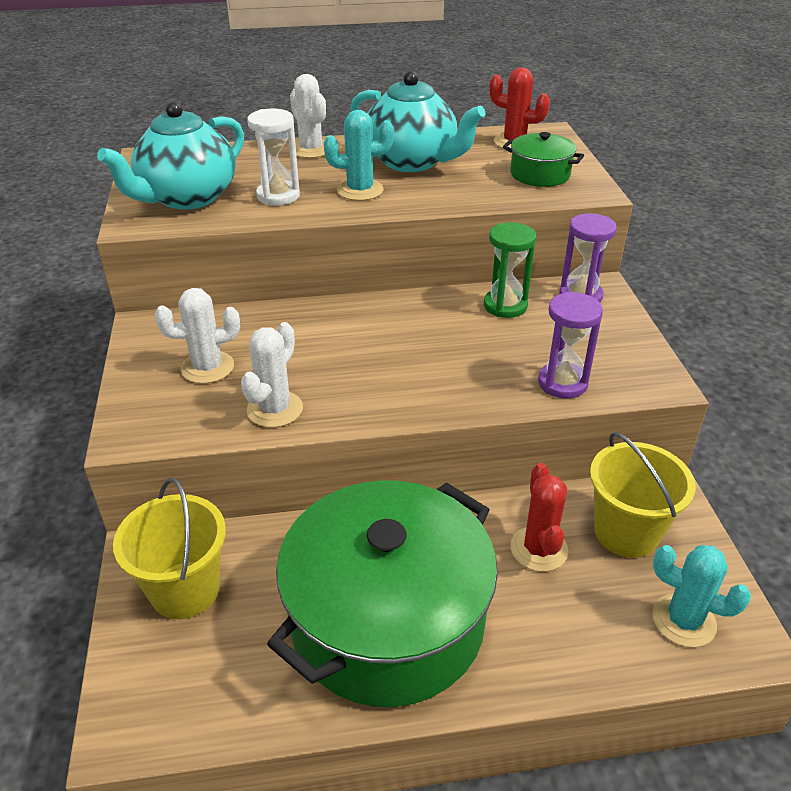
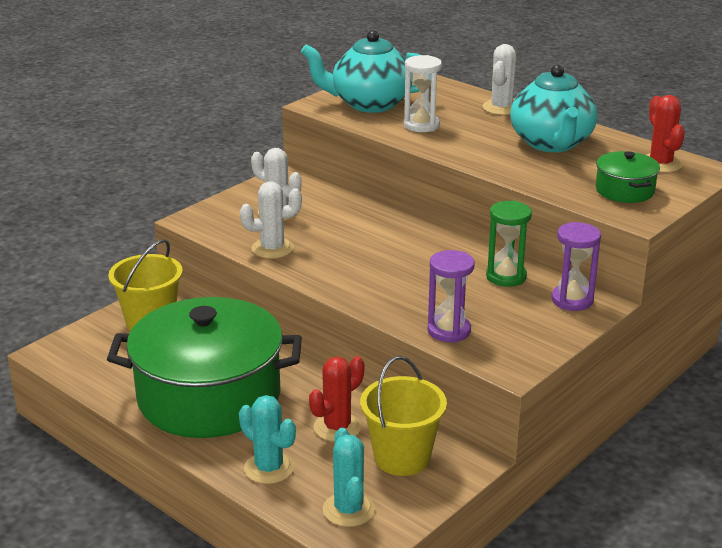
camera: 50 degrees right, 10 degrees down
turquoise cactus [324,110,394,201] -> turquoise cactus moved to [239,395,296,484]

